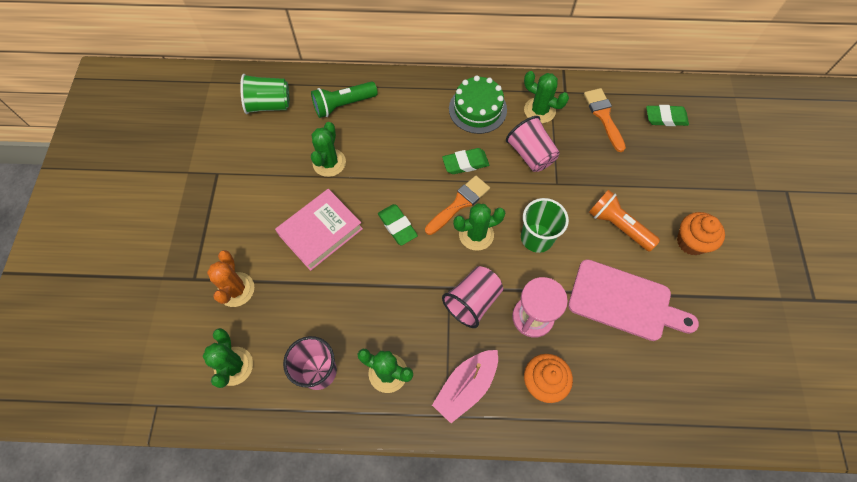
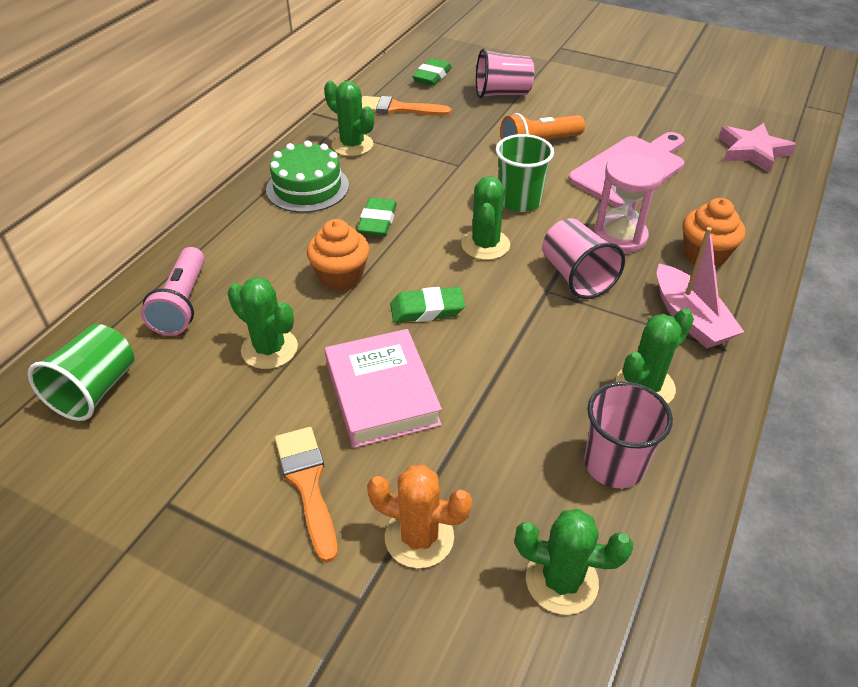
camera: 65 degrees left, 20 degrees down
green flashlight [311,81,378,118] -> pink flashlight [141,247,205,336]
orange brush [425,176,490,235] -> orange brush moved to [275,427,338,563]
pink cup [506,116,560,172] -> pink cup moved to [476,48,534,98]
green cactus [524,71,569,123] -> green cactus turned 75 degrees clockwise [324,81,374,156]
orange cupcake [677,212,725,255] -> orange cupcake moved to [307,219,370,291]
none -> pink star [719,123,796,173]

